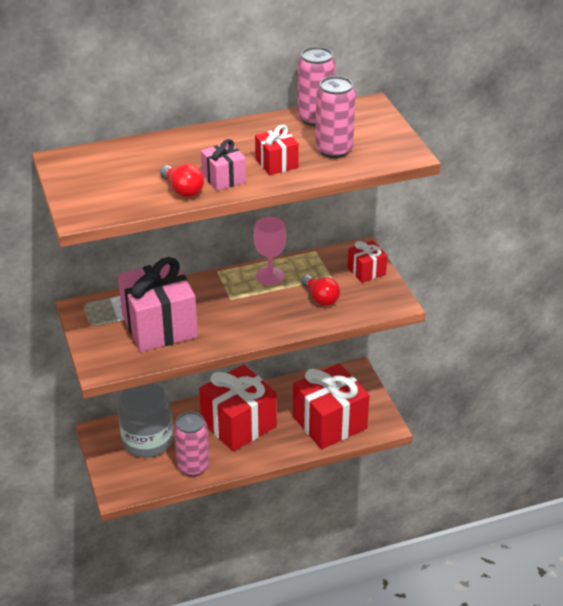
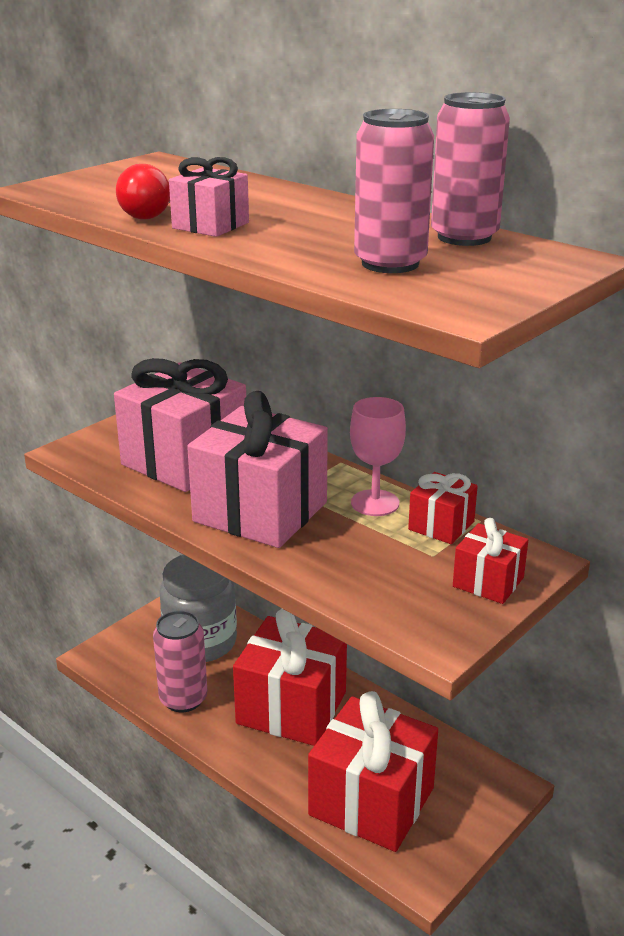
camera: 60 degrees right, 10 degrees down
red gift [255,125,299,175] -> red gift moved to [408,472,478,544]
red light bulb [301,275,340,306] -> none
none -> pink gift [187,391,328,548]

